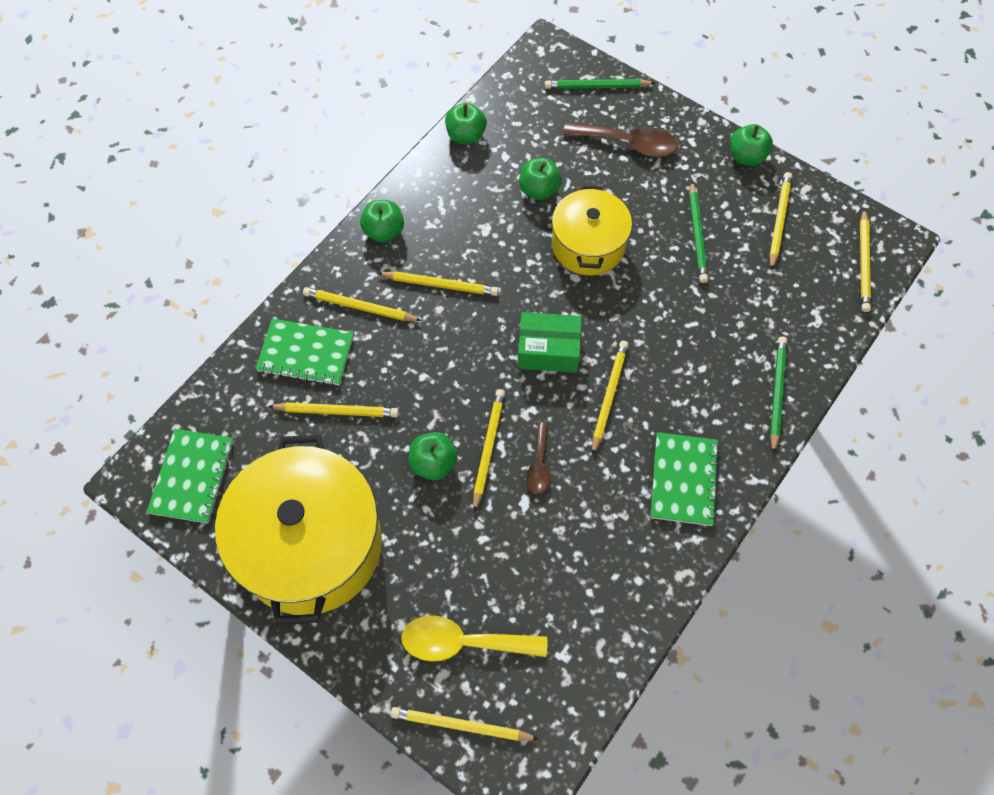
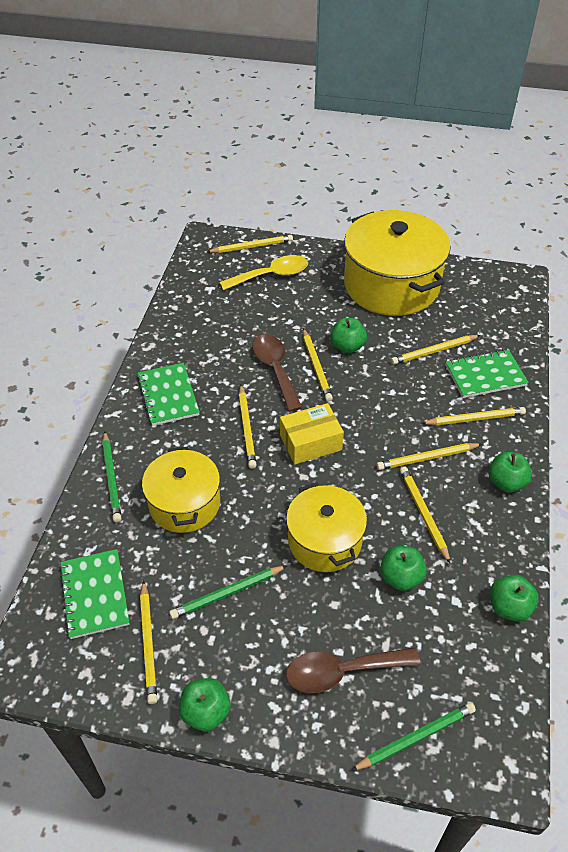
camera: 155 degrees right, 15 degrees down
green notebook [147,429,234,524] -> green notebook moved to [59,549,130,639]
green box [518,312,582,373] -> yellow box [280,403,344,465]
brown spoon [526,423,551,494] -> brown spoon [253,334,302,412], size x1.72
green pencil [689,181,708,283] -> green pencil turned 90 degrees counterclockwise [169,565,287,619]
yellow pencil [860,208,871,312] -> yellow pencil moved to [400,467,451,564]
none -> yellow pot [142,447,220,533]

